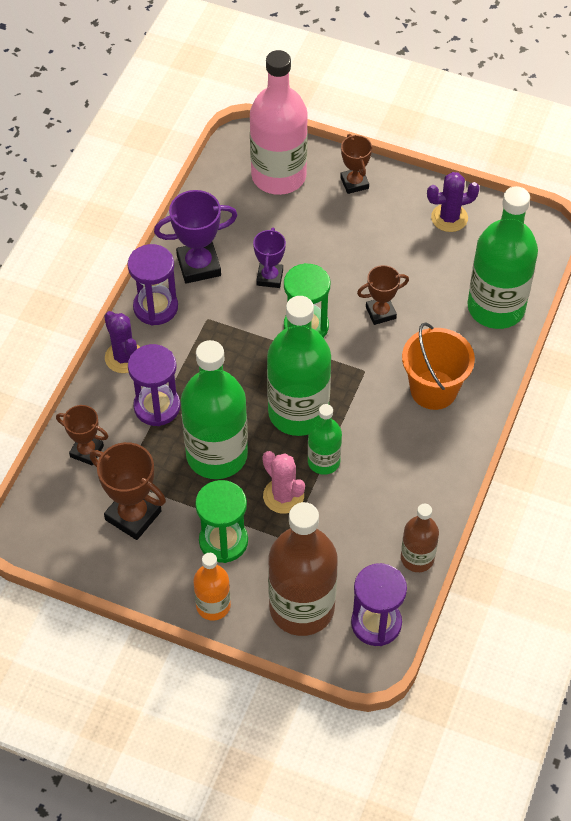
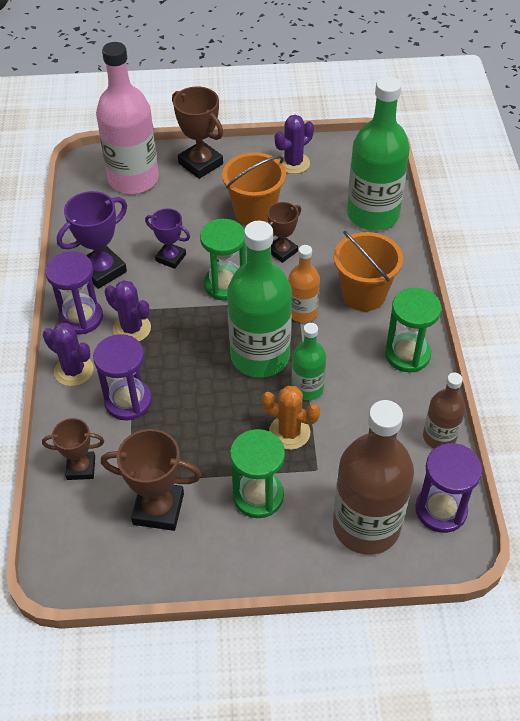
camera: 25 degrees left, 5 degrees down
green bottle [181,340,248,479] -> none
orange bottle [193,553,231,621] -> orange bottle moved to [288,245,320,323]
purple trophy [253,227,286,288] -> purple trophy turned 45 degrees counterclockwise [145,208,190,269]
pink cactus [263,451,305,514] -> orange cactus [262,386,320,450]
brown trophy [340,134,372,194] -> brown trophy [172,87,223,179], size x1.57
none -> purple cactus [105,280,151,341]
none -> orange bucket [222,152,286,225]
none -> green hourglass [385,288,441,373]

